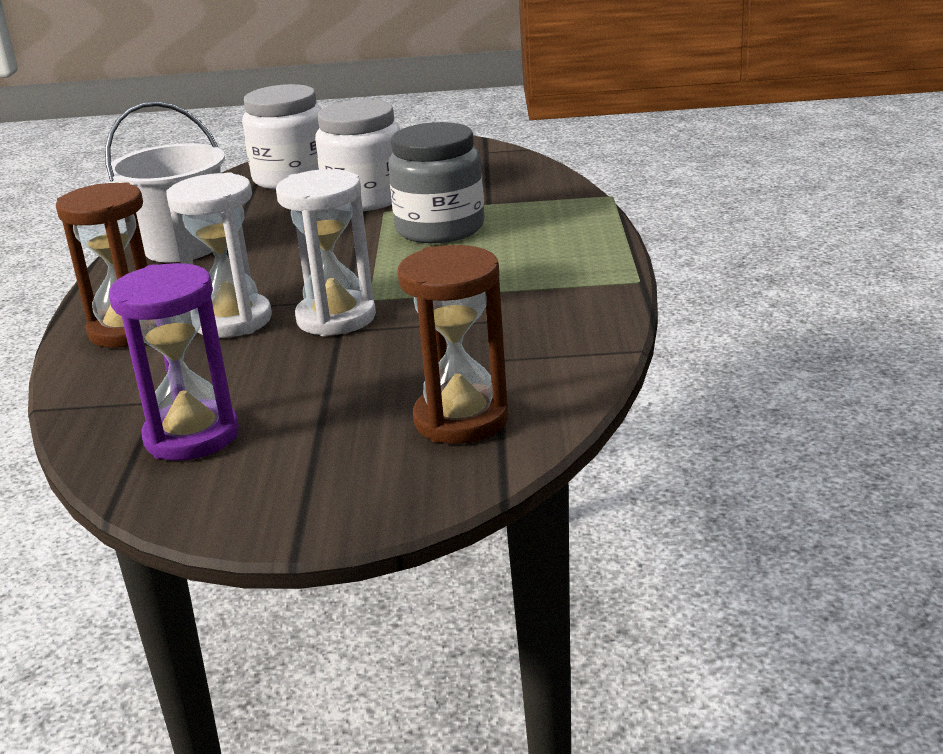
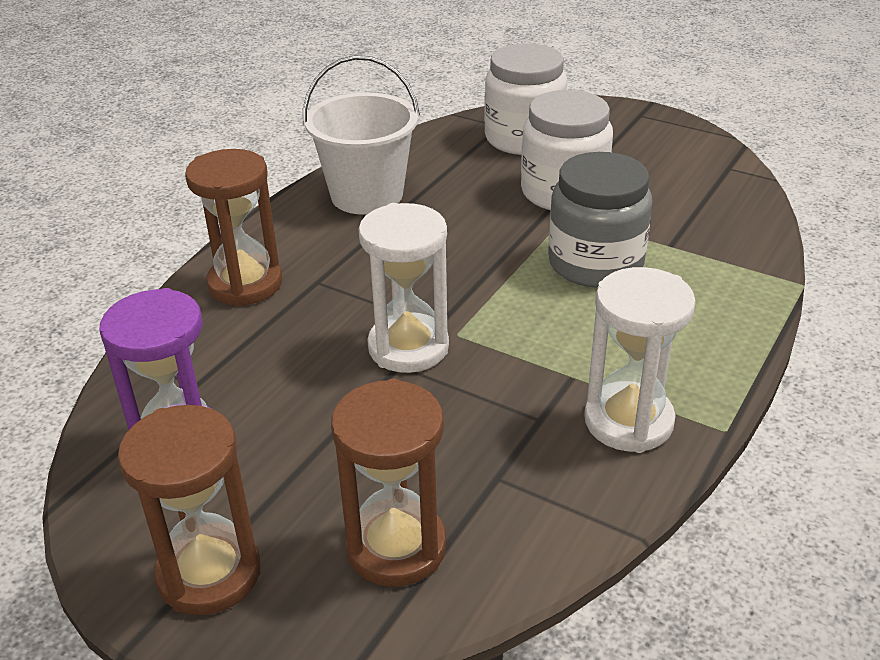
camera: 30 degrees right, 10 degrees up
white hourglass [166,172,272,338] -> white hourglass moved to [584,267,696,453]
none -> brown hourglass [118,405,260,615]

